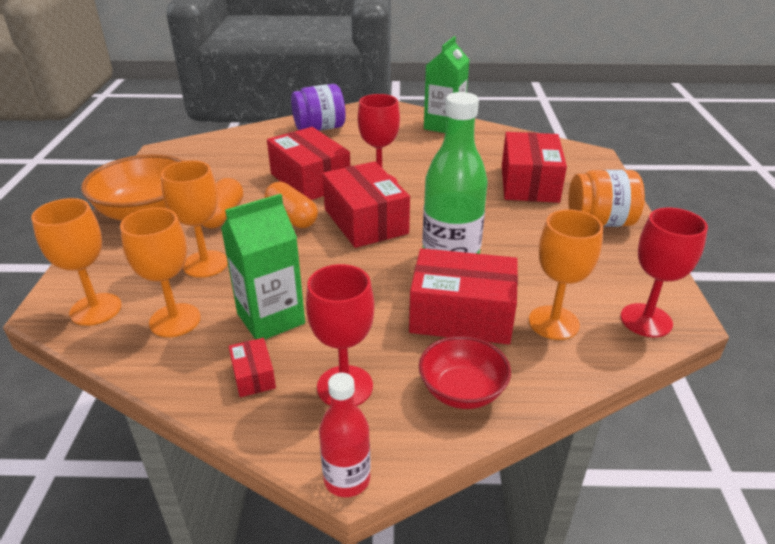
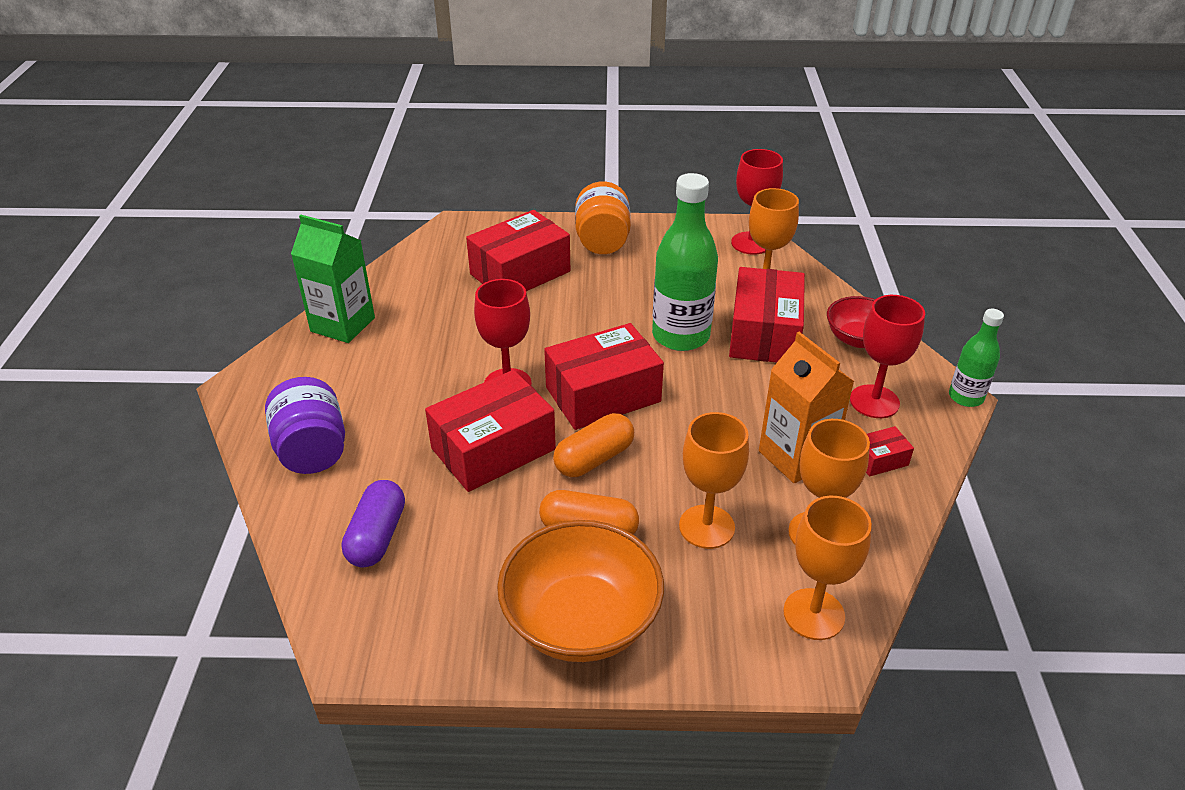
camera: 90 degrees left, 5 degrees up
green carton [221,194,305,340] -> orange carton [759,332,855,483]
red bottle [319,373,371,497] -> green bottle [949,309,1004,407]
red box [502,132,567,203] -> red box turned 45 degrees counterclockwise [466,210,570,291]
none -> purple capsule [341,480,405,567]

